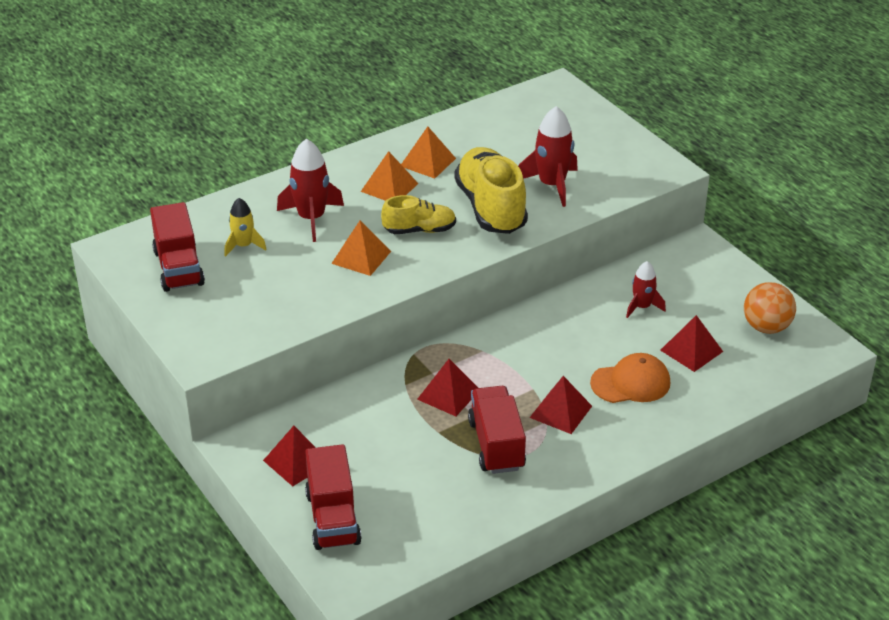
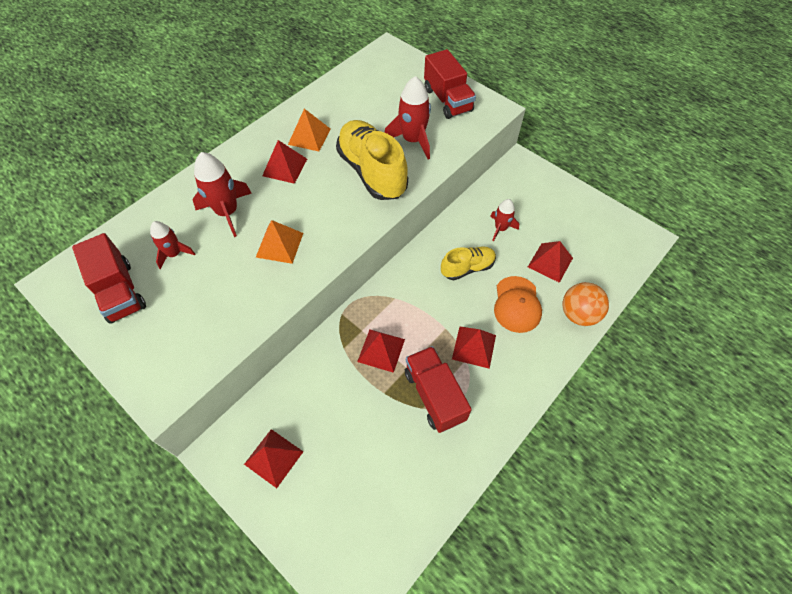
camera: 15 degrees left, 20 degrees up
yellow rocket [224,198,267,257] -> red rocket [150,221,195,270]
red truck [305,444,362,550] -> red truck moved to [424,49,476,119]
orange pyramid [361,151,418,201] -> red pyramid [262,140,307,184]
yellow shoe [381,195,456,234] -> yellow shoe moved to [441,246,496,280]
orange cap [590,353,670,403] -> orange cap turned 120 degrees clockwise [494,276,542,333]
orange ball [744,282,796,334] -> orange ball moved to [562,282,609,326]

